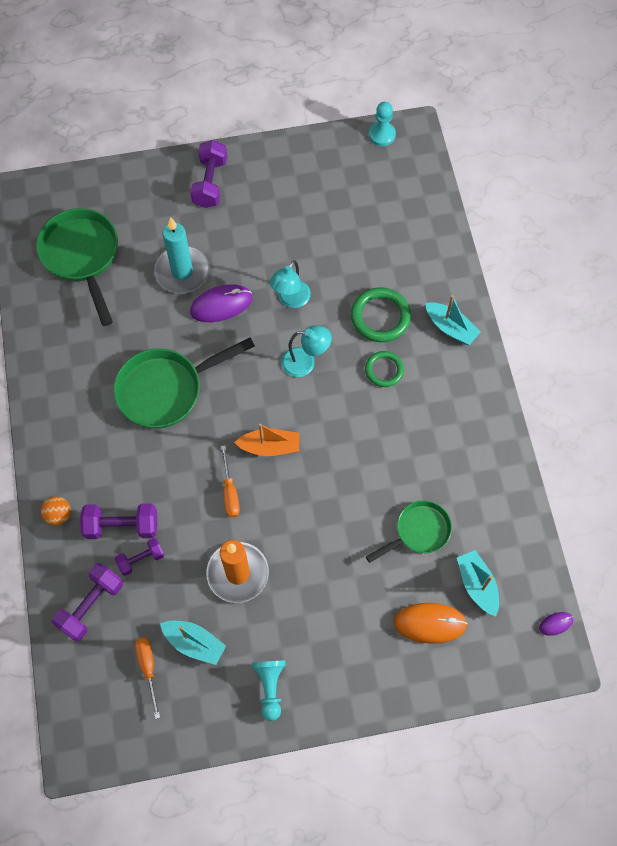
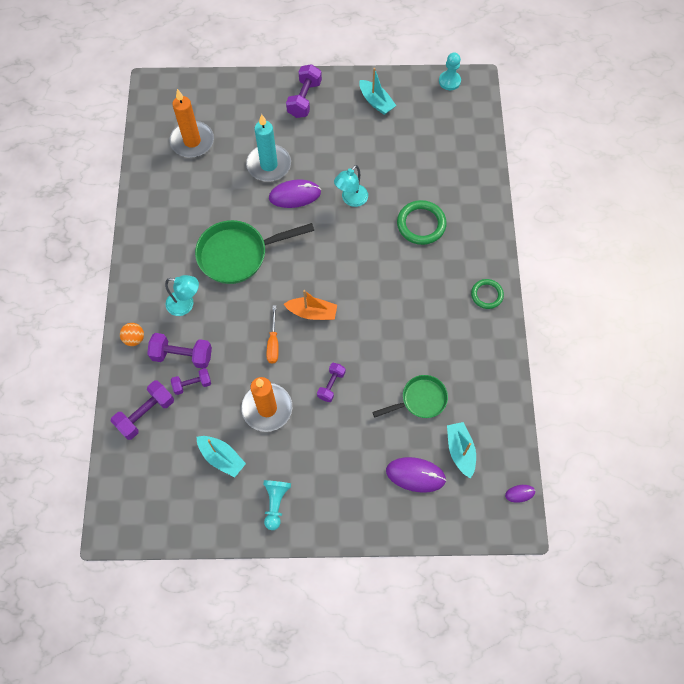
camera: 10 degrees right, 0 degrees up
green pan [36,208,118,326] -> orange candle [170,89,214,158]
orange screwdriver [135,637,160,719] -> none
turquoise lamp [281,325,332,377] -> turquoise lamp moved to [165,275,199,316]
green ring [365,351,404,387] -> green ring moved to [471,279,504,309]
orange mouse [394,603,468,644] -> purple mouse [386,457,447,492]
turquoise boat [425,295,481,345] -> turquoise boat moved to [359,68,397,115]
none -> purple dumbbell [317,363,346,402]

